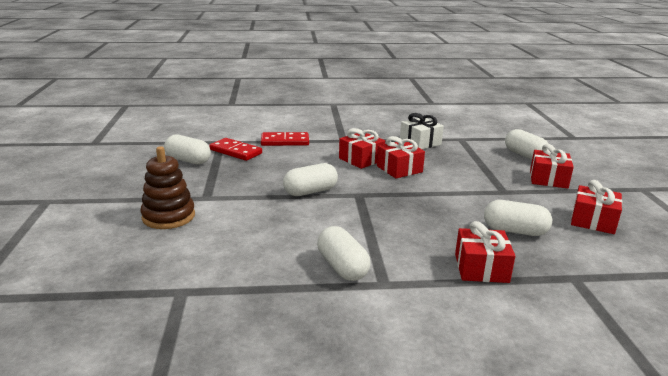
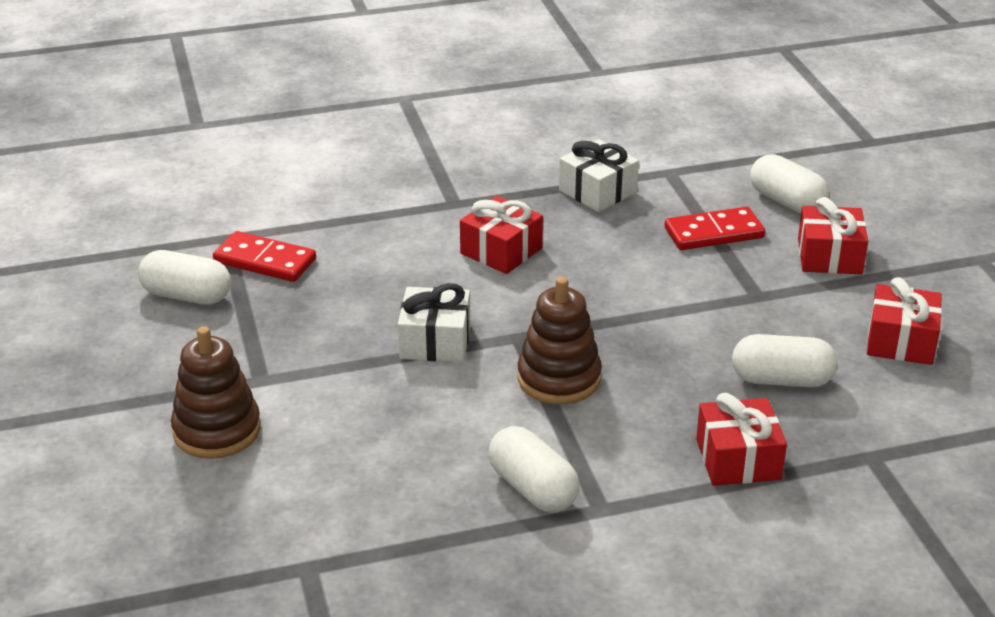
camera: 10 degrees left, 10 degrees up
red domino [261,132,309,146] -> red domino moved to [665,207,765,250]
white capsule [283,163,338,196] -> white gift [398,283,471,362]
red gift [377,136,425,179] -> none
none -> brown stacking toy [518,277,602,404]

